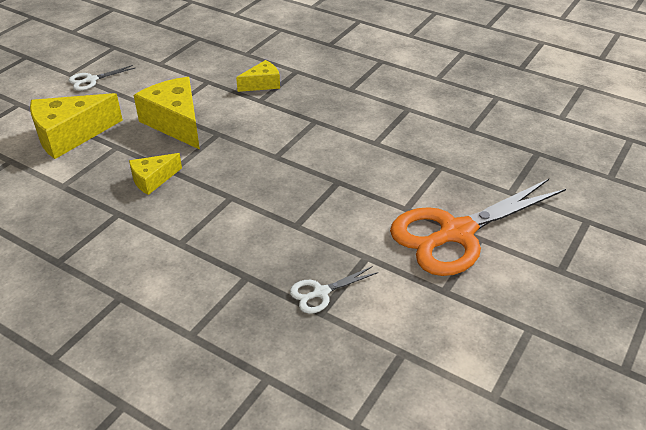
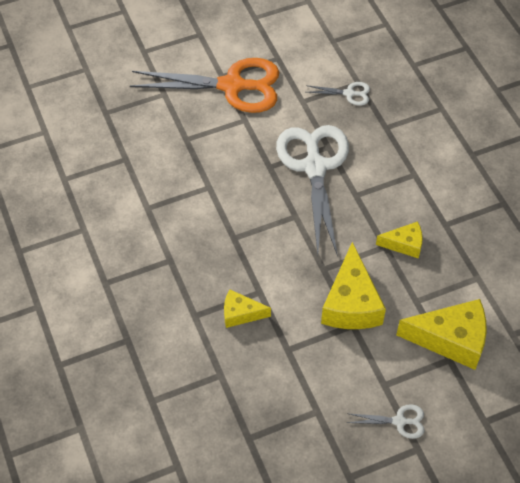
camera: 145 degrees left, 15 degrees up
none -> white scissors [276,125,349,257]

